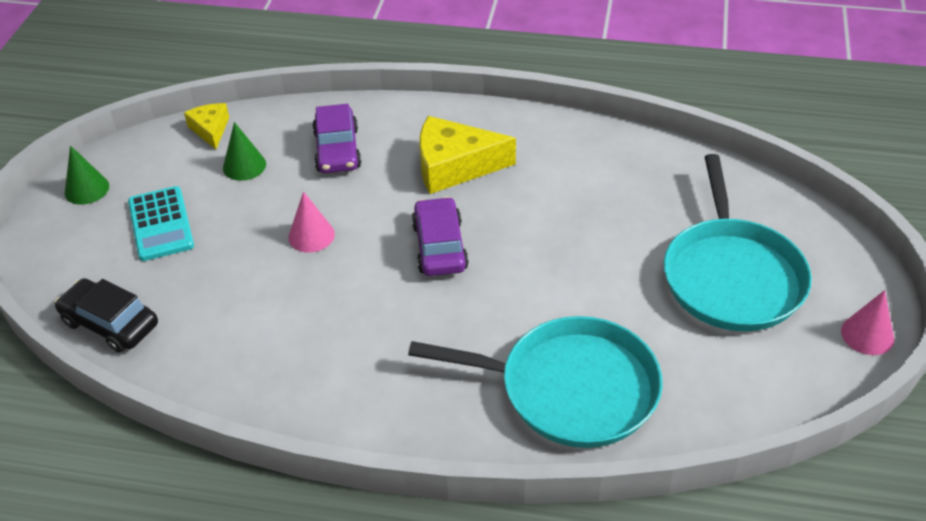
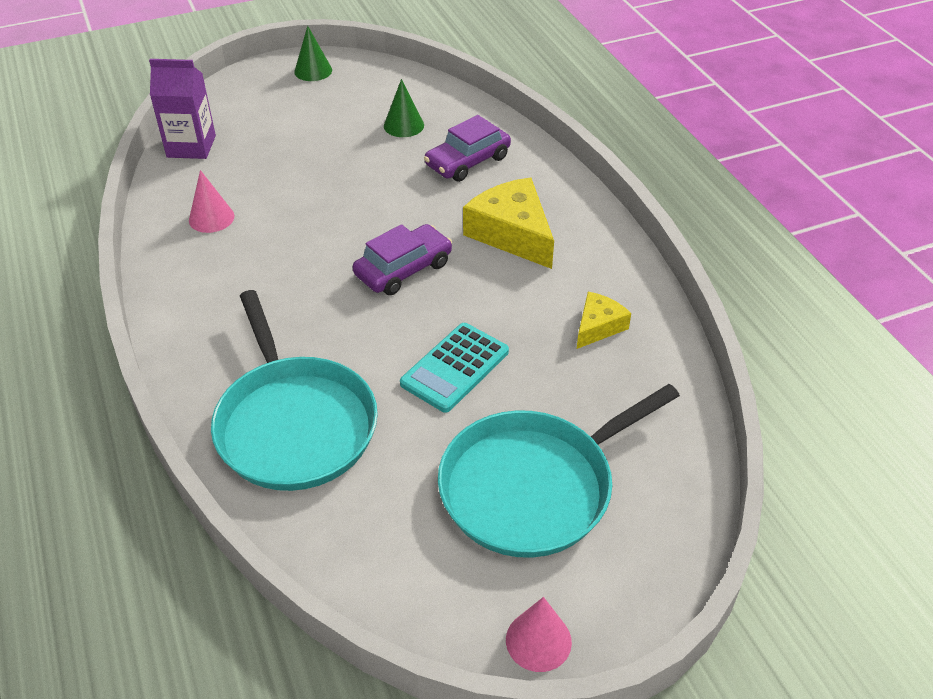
camera: 55 degrees right, 0 degrees up
black car [55,278,158,353] -> purple carton [149,59,216,159]
turquoise calculator [128,186,194,261] -> turquoise calculator moved to [400,323,509,413]
yellow cheese [184,103,229,149] -> yellow cheese moved to [577,292,631,349]
pink cone [288,191,335,252] -> pink cone moved to [189,170,235,233]

